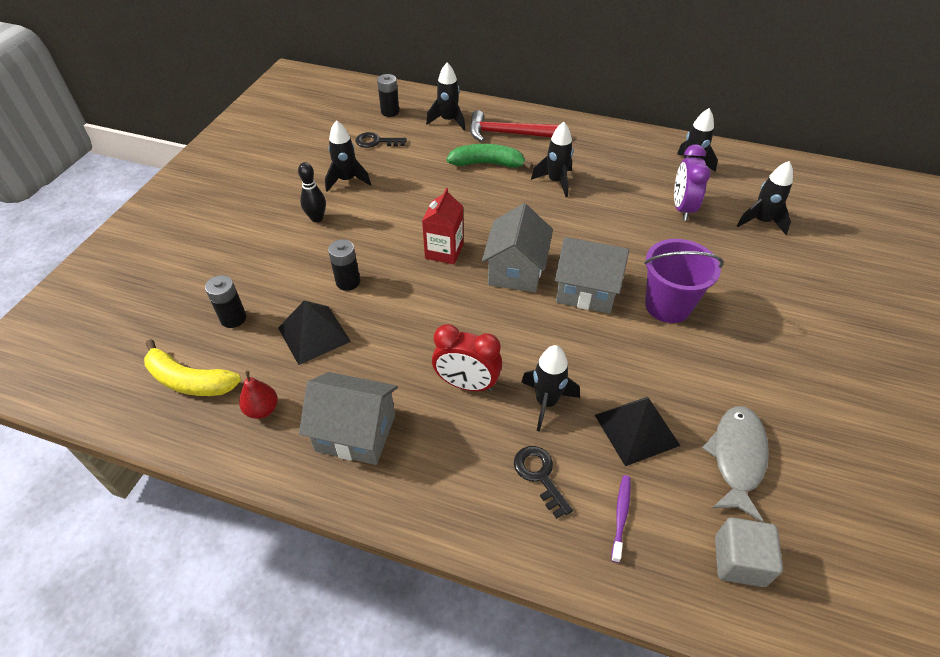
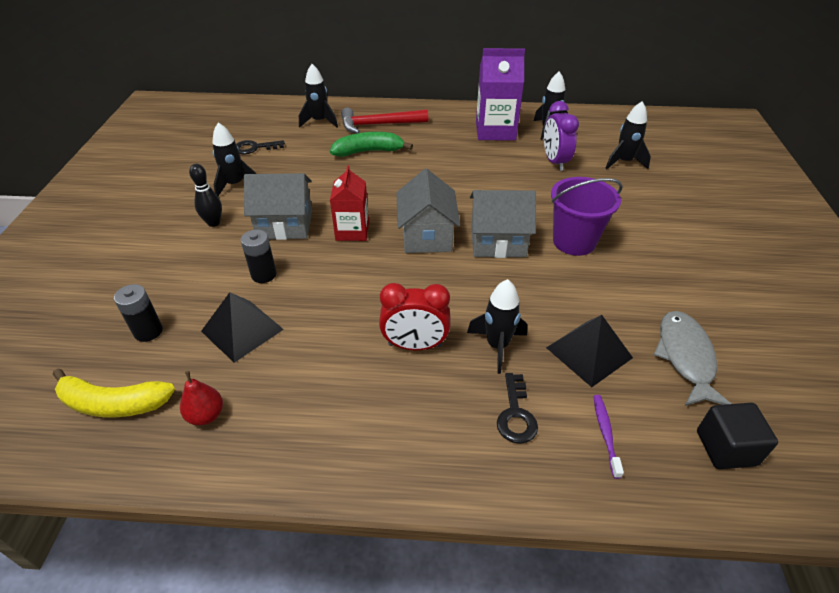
camera: 15 degrees left, 5 degrees down
grey house [299,372,398,465] -> grey house moved to [244,173,312,240]
black battery [377,74,400,117] -> none
black key [514,446,573,519] -> black key turned 135 degrees counterclockwise [497,373,538,444]
black rocket [531,122,573,197] -> none
grey cube [715,517,783,587] -> black cube [697,403,778,469]
none -> purple carton [476,48,525,141]

